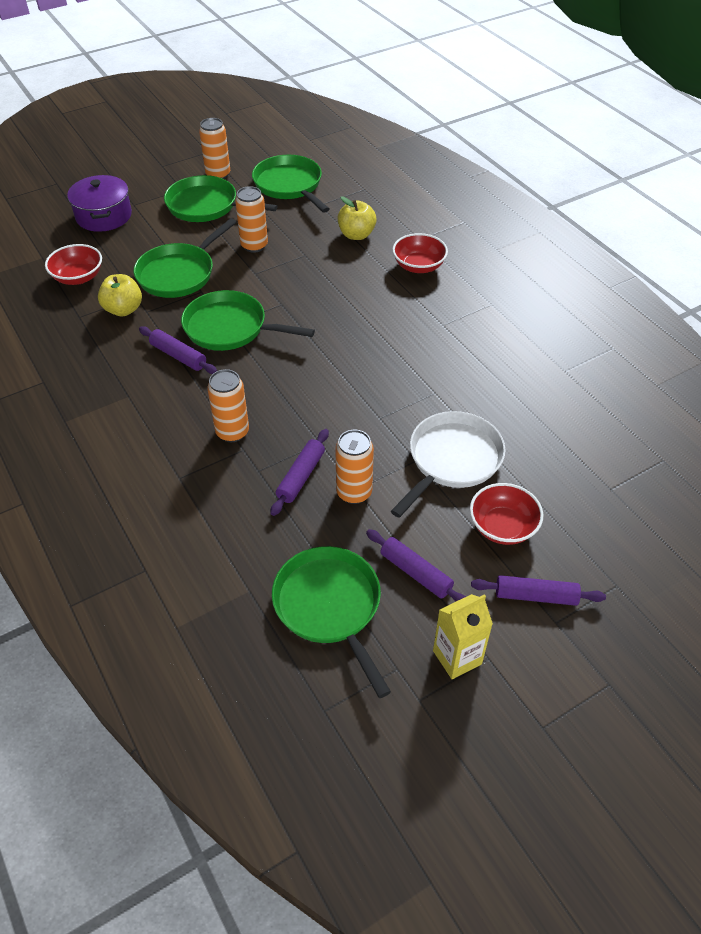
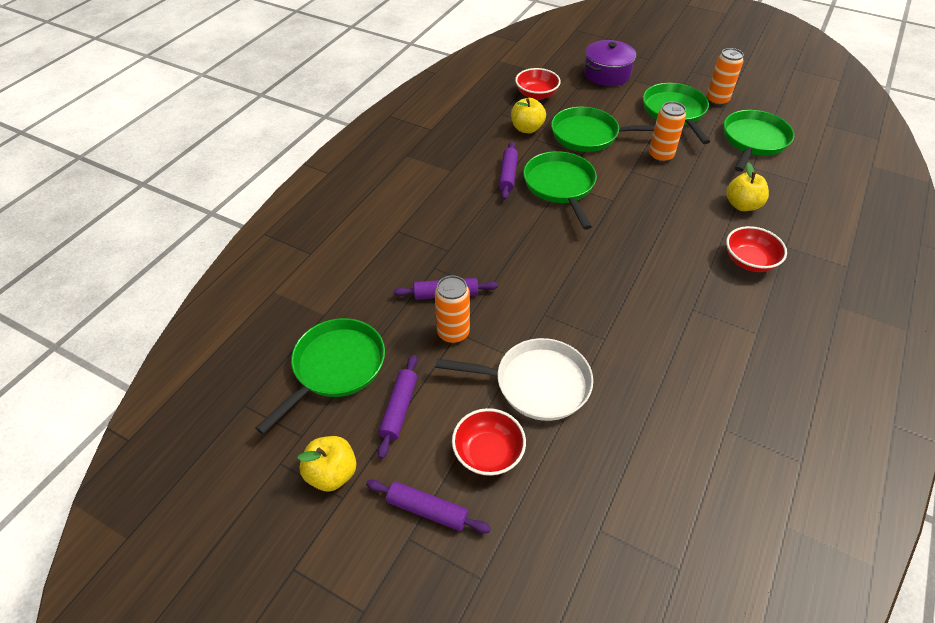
camera: 60 degrees right, 0 degrees up
orange can [207,369,249,442] -> none
yellow carton [433,594,493,679] -> yellow apple [297,436,356,492]
purple rolling pin [471,575,606,606] -> purple rolling pin turned 45 degrees counterclockwise [366,480,491,533]

